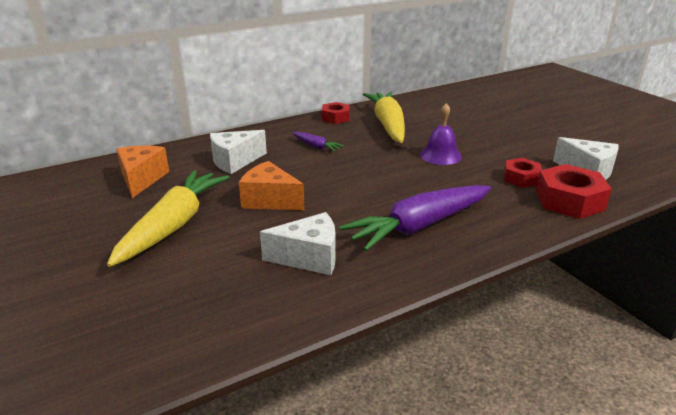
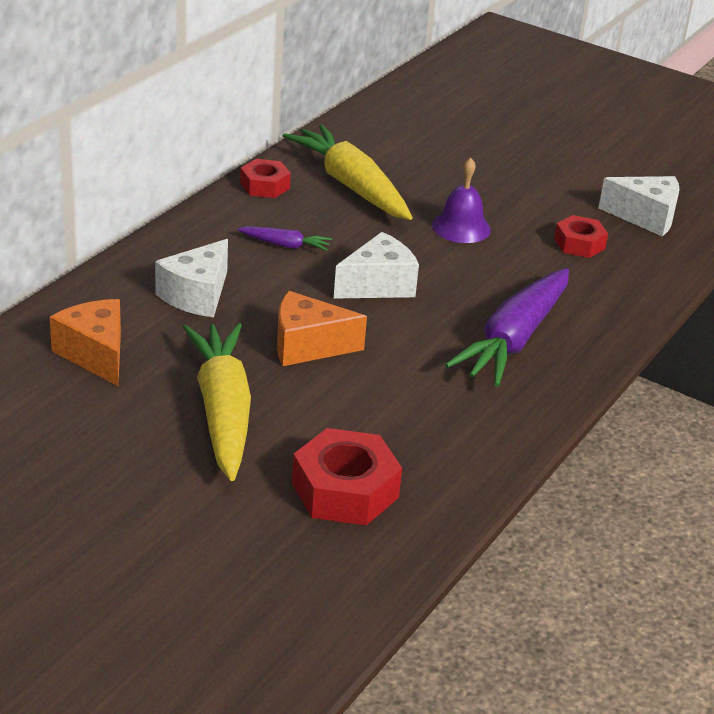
camera: 30 degrees left, 5 degrees up
white cheese [260,212,335,275] -> white cheese moved to [334,232,419,299]
red nut [536,164,612,219] -> red nut moved to [292,428,402,525]

